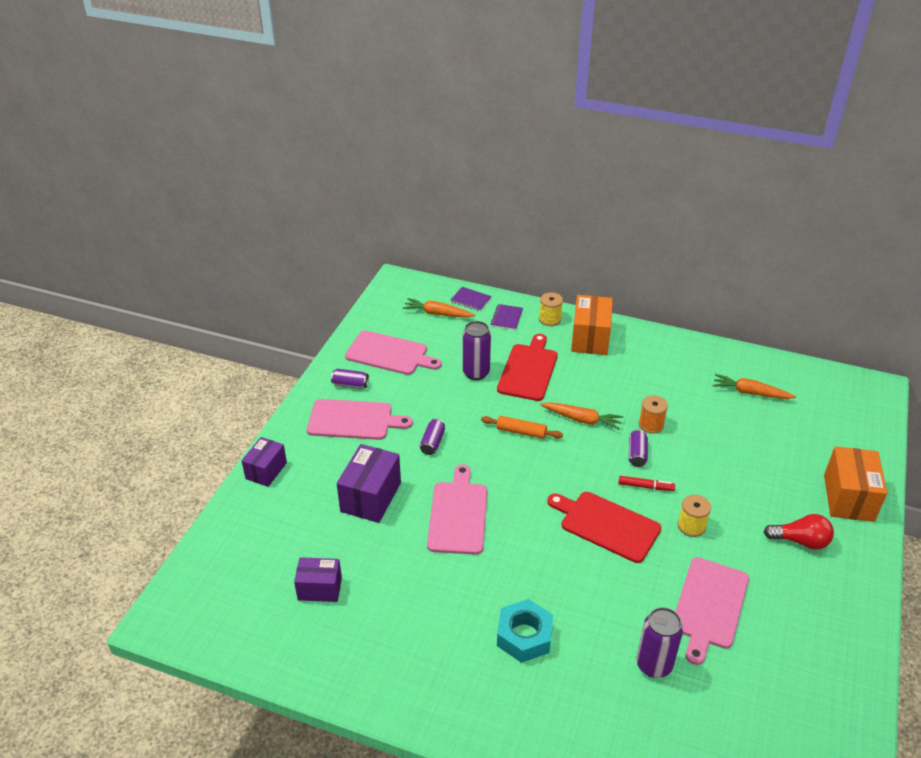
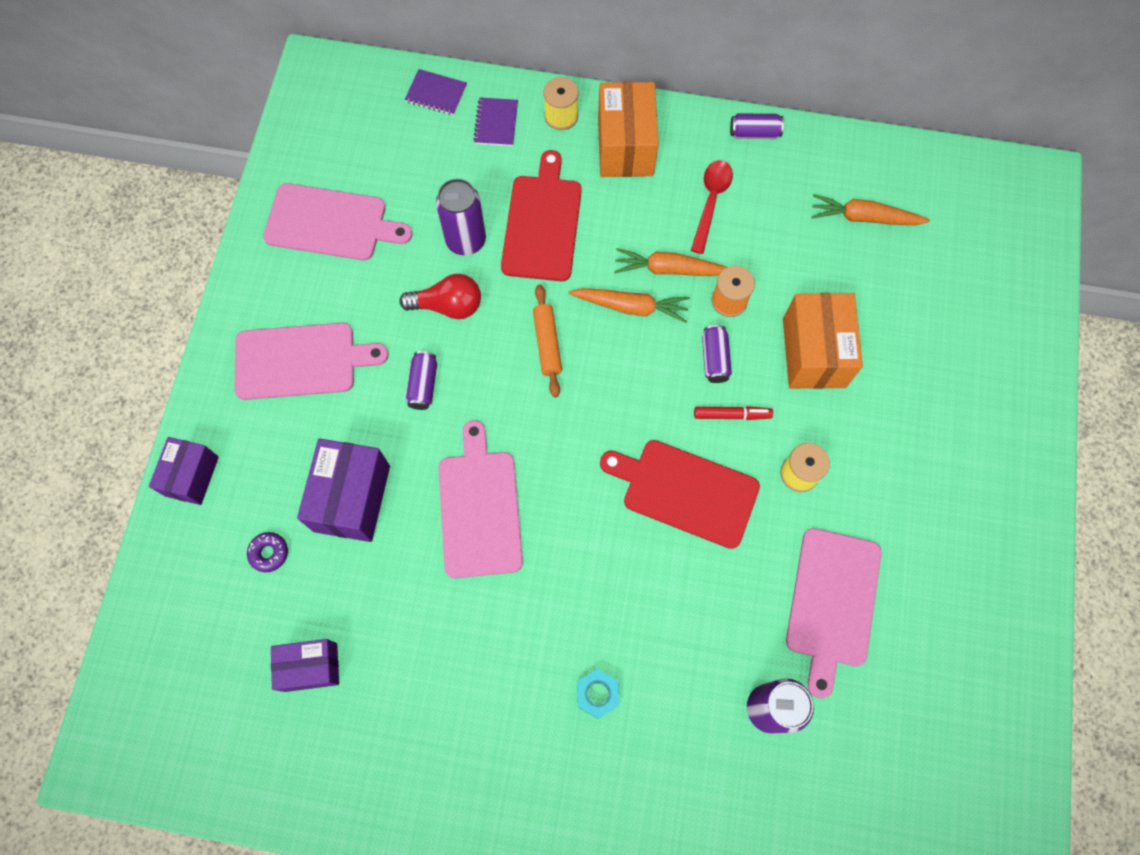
camera: 10 degrees left, 30 degrees up
purple can [331,369,369,389] -> purple can moved to [730,113,784,139]
orange carrot [403,298,475,318] -> orange carrot moved to [614,248,727,276]
orange rolling pin [481,416,563,439] -> orange rolling pin turned 75 degrees clockwise [533,285,562,397]
turquoise nut [497,599,553,663] -> turquoise nut [577,669,619,719], size x0.59
red light bulb [764,514,834,550] -> red light bulb moved to [399,274,481,319]
orange box [824,446,887,522] -> orange box moved to [783,293,863,389]
none -> purple donut [247,532,288,572]
none -> red spoon [691,160,733,254]

